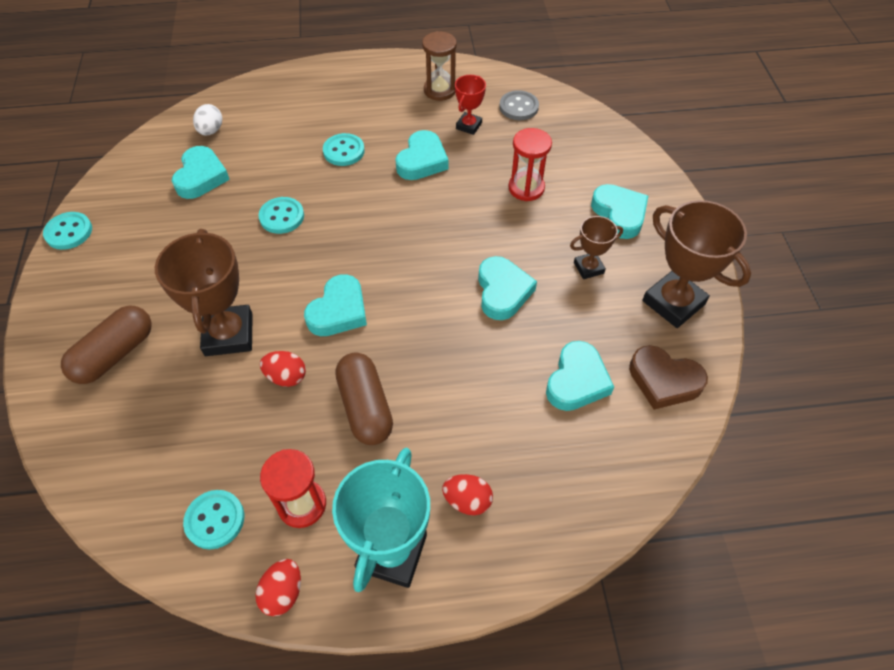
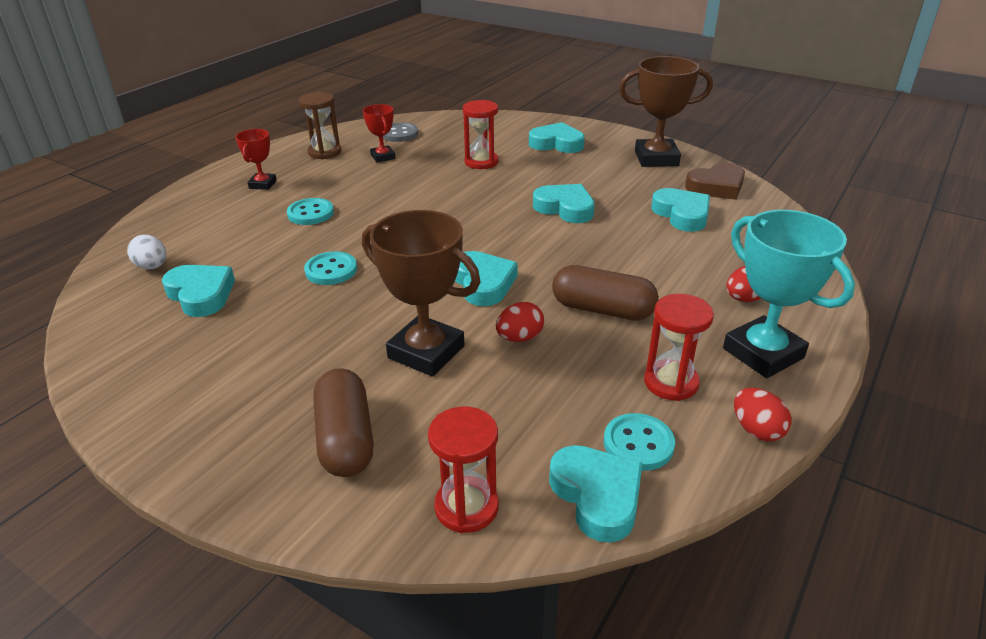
camera: 50 degrees left, 20 degrees down
turquoise button [43,212,92,250] -> none
turquoise heart [395,130,449,180] -> turquoise heart moved to [549,445,643,543]
brown trophy [570,216,623,279] -> none
none -> red trophy [235,129,277,190]
none -> red hourglass [428,407,499,533]

